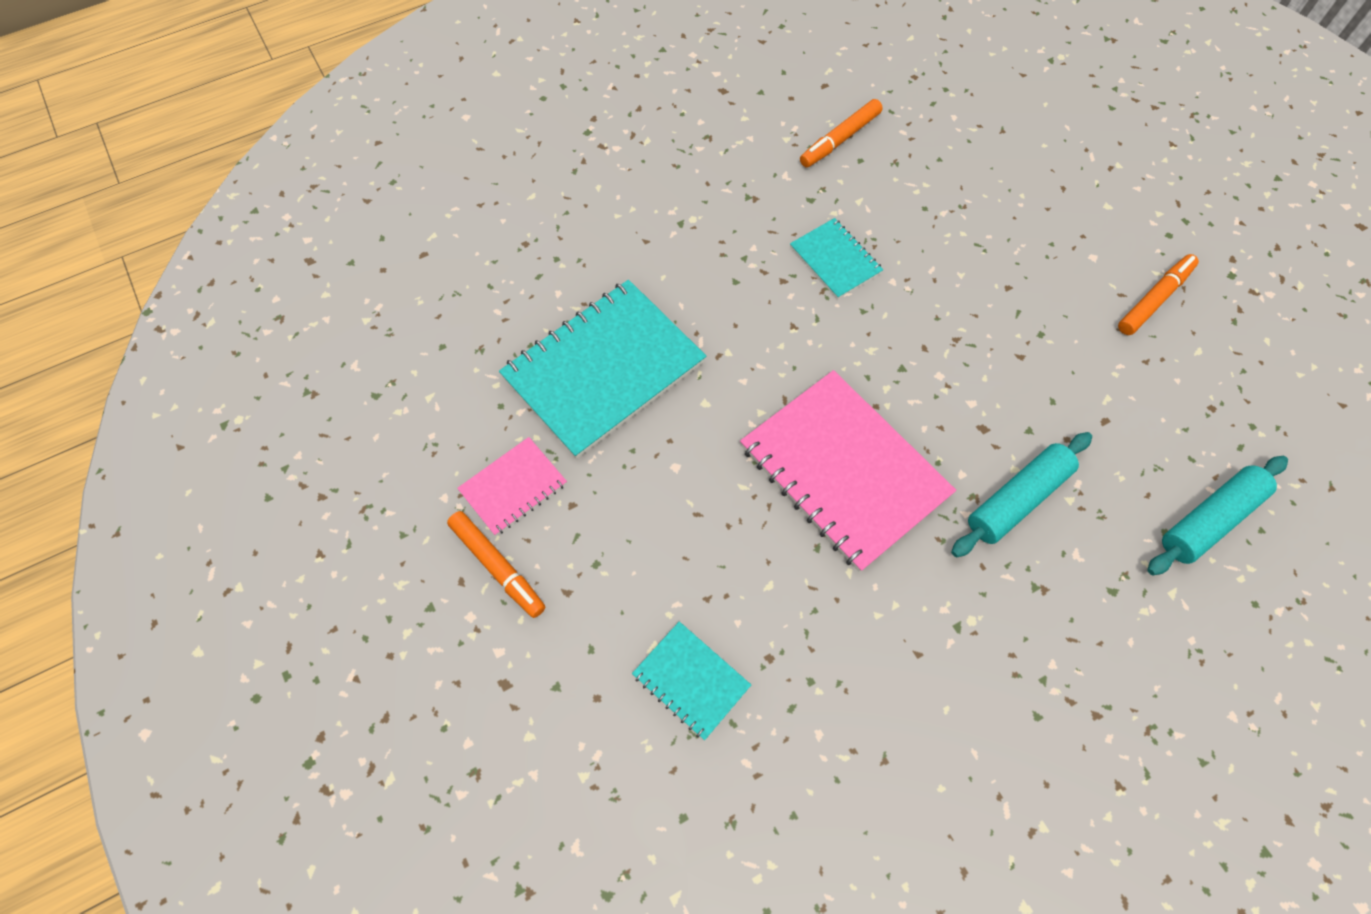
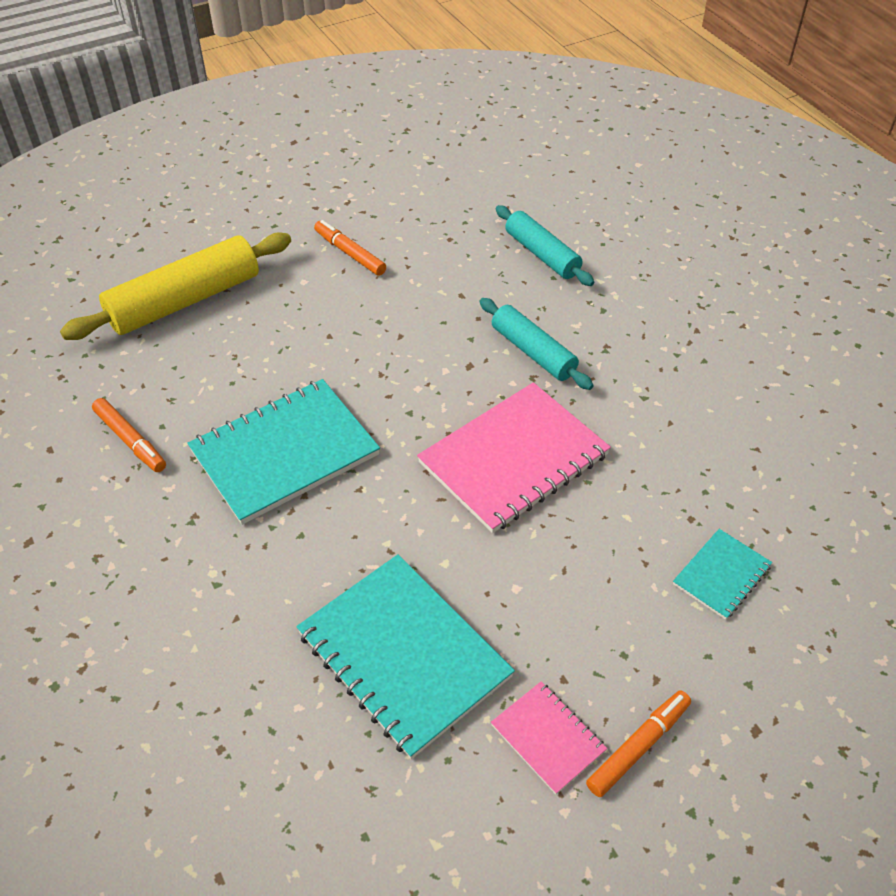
camera: 90 degrees left, 15 degrees down
turquoise notebook [790,218,883,299] -> turquoise notebook [187,379,380,525], size x2.01
none -> yellow rolling pin [60,232,291,340]

